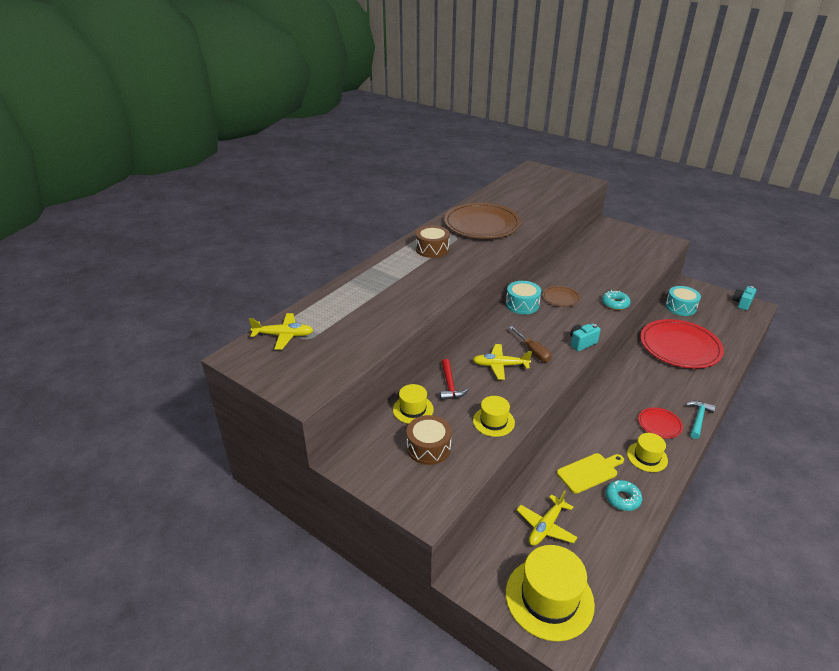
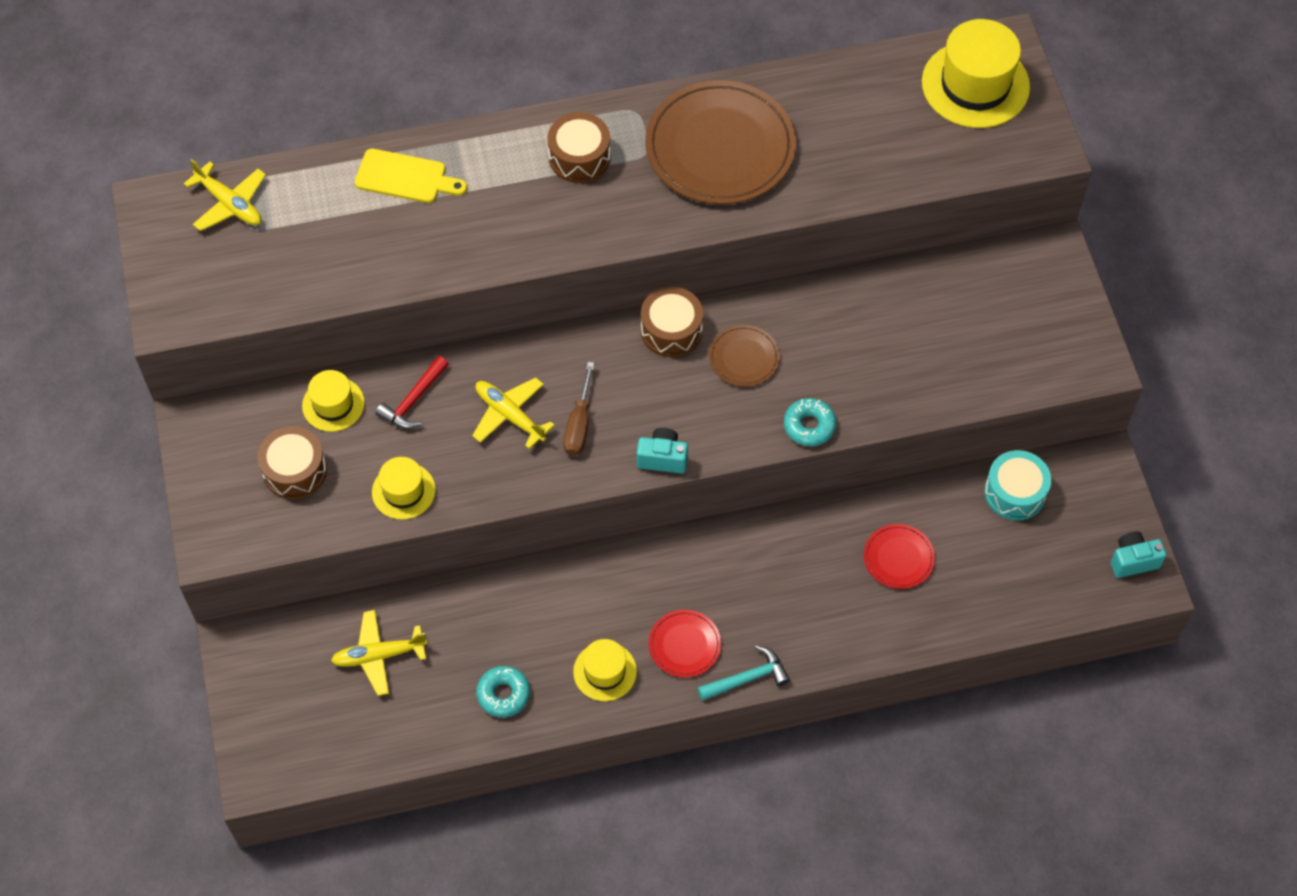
camera: 40 degrees right, 25 degrees up
turquoise drum [506,281,541,314] -> brown drum [641,287,703,357]
yellow hat [506,545,595,641] -> yellow hat moved to [922,19,1030,128]
yellow cutting board [557,453,624,494] -> yellow cutting board moved to [355,149,467,203]
red plate [640,319,724,368] -> red plate [864,524,935,589], size x0.47

